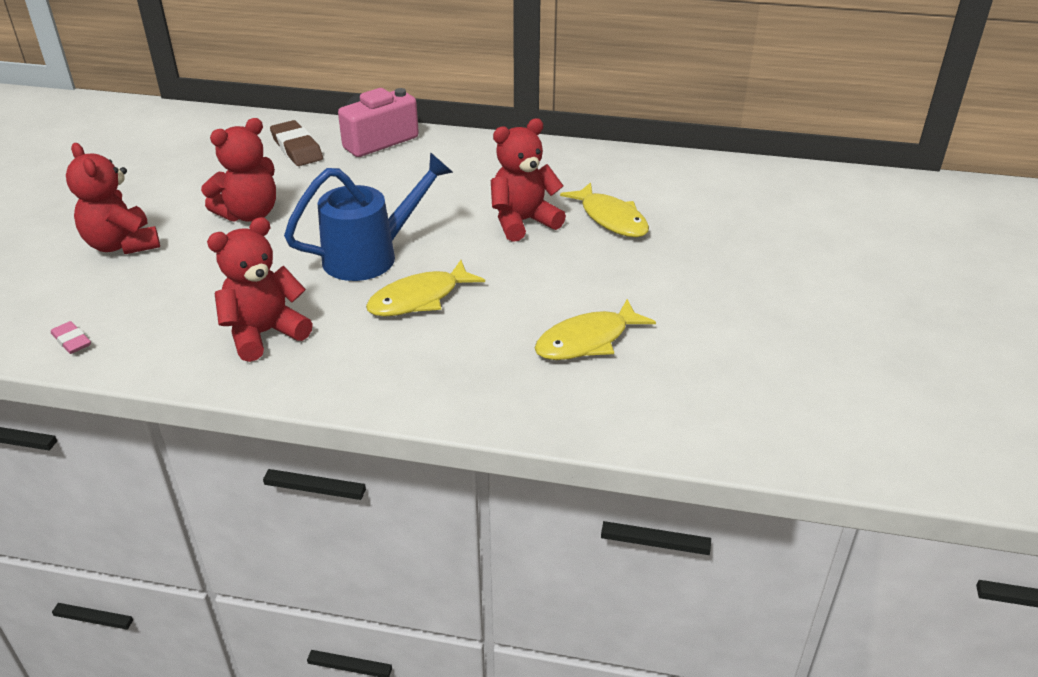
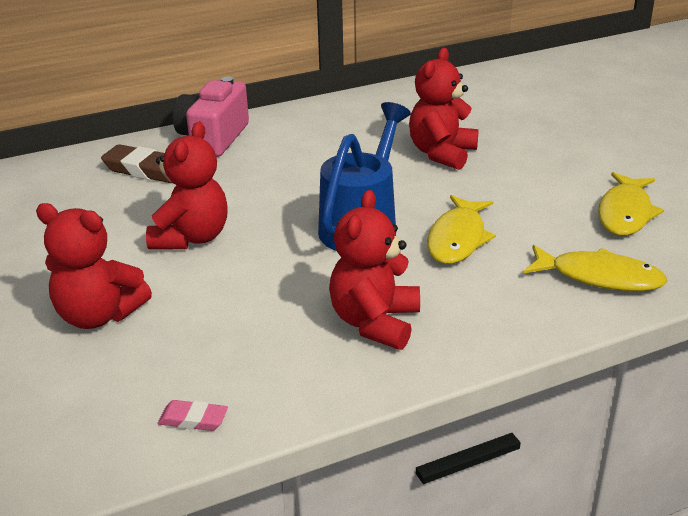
camera: 35 degrees left, 5 degrees down
yellow fish [560,182,649,237] -> yellow fish moved to [524,245,667,291]

